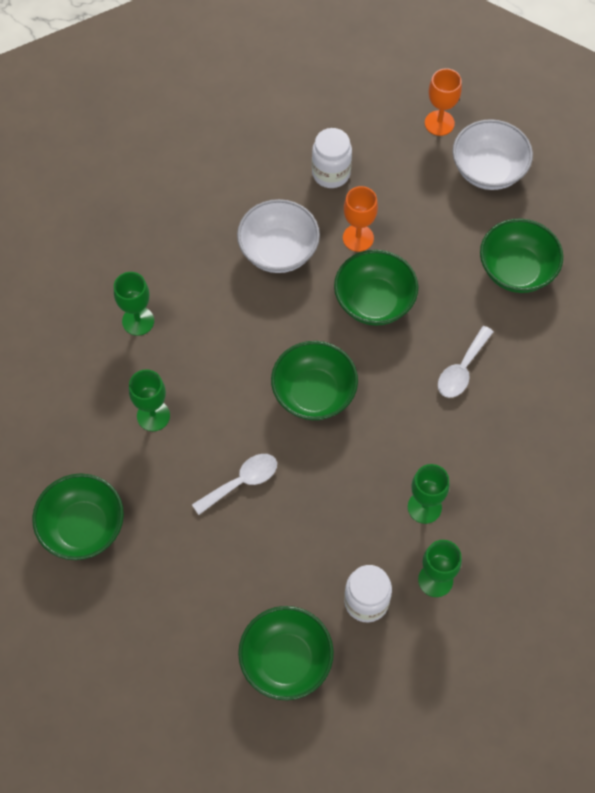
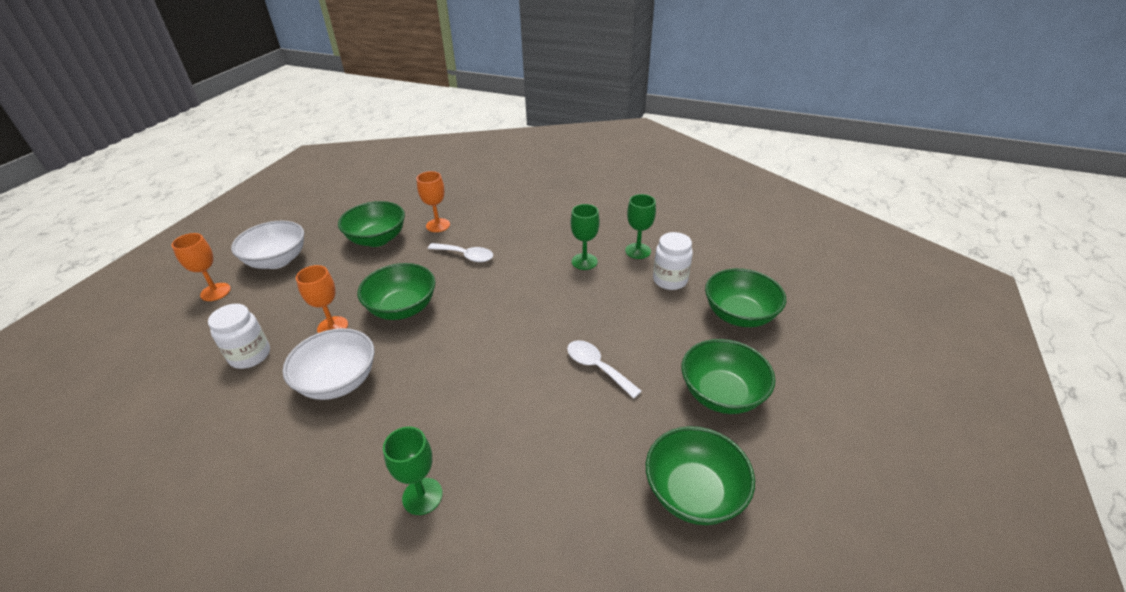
camera: 100 degrees left, 25 degrees down
green goblet [129,369,170,431] -> none
green bowl [271,341,358,420] -> green bowl moved to [682,339,775,414]
none -> orange goblet [417,171,450,232]

